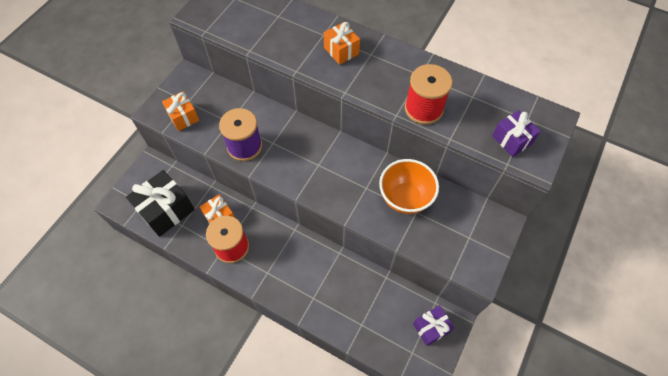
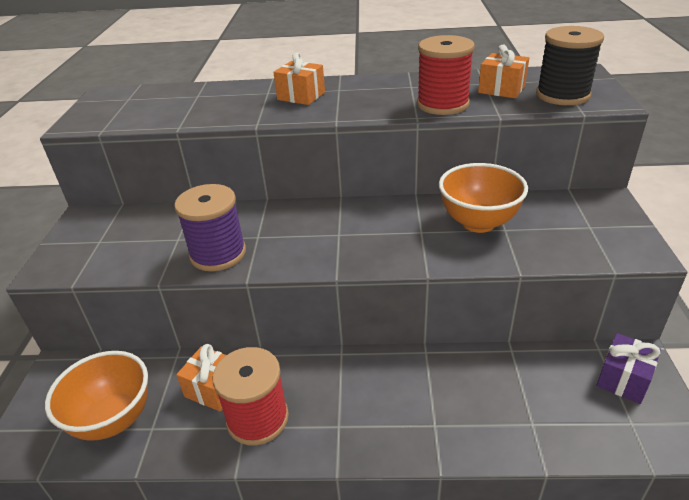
camera: 25 degrees left, 25 degrees down
black gift [126,170,195,237] -> orange bowl [45,351,148,441]
orange gift [162,91,199,131] -> orange gift moved to [478,45,529,98]
purple gift [492,110,541,157] -> black spool [536,26,604,105]

